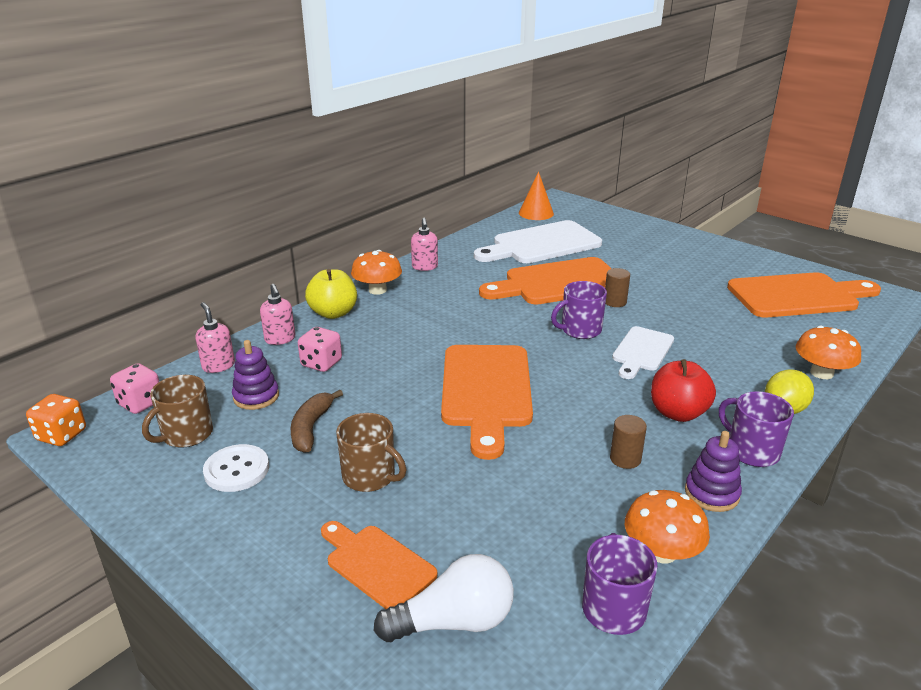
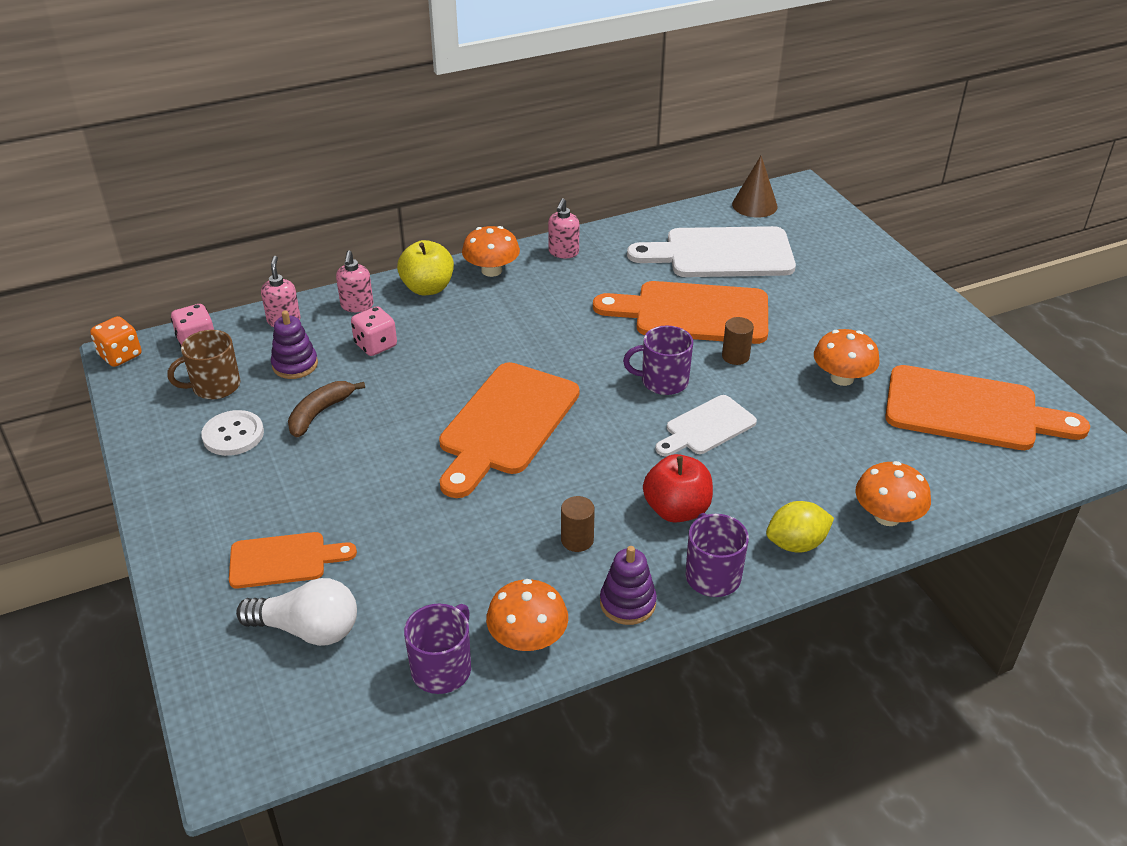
camera: 25 degrees right, 10 degrees up
orange cutting board [321,521,437,609] -> orange cutting board turned 105 degrees clockwise [229,532,357,588]
brown mug [336,413,406,492] -> none
orange cone [519,171,554,220] -> brown cone [732,156,778,218]
none -> orange mushroom [814,329,880,386]

